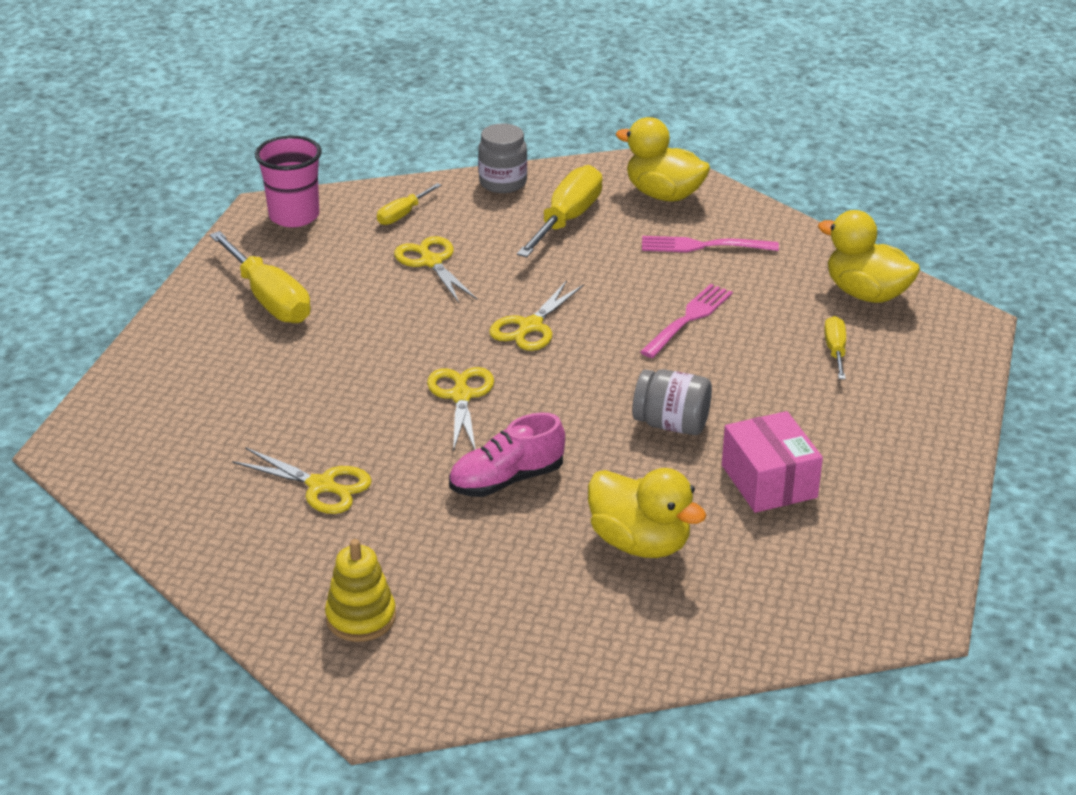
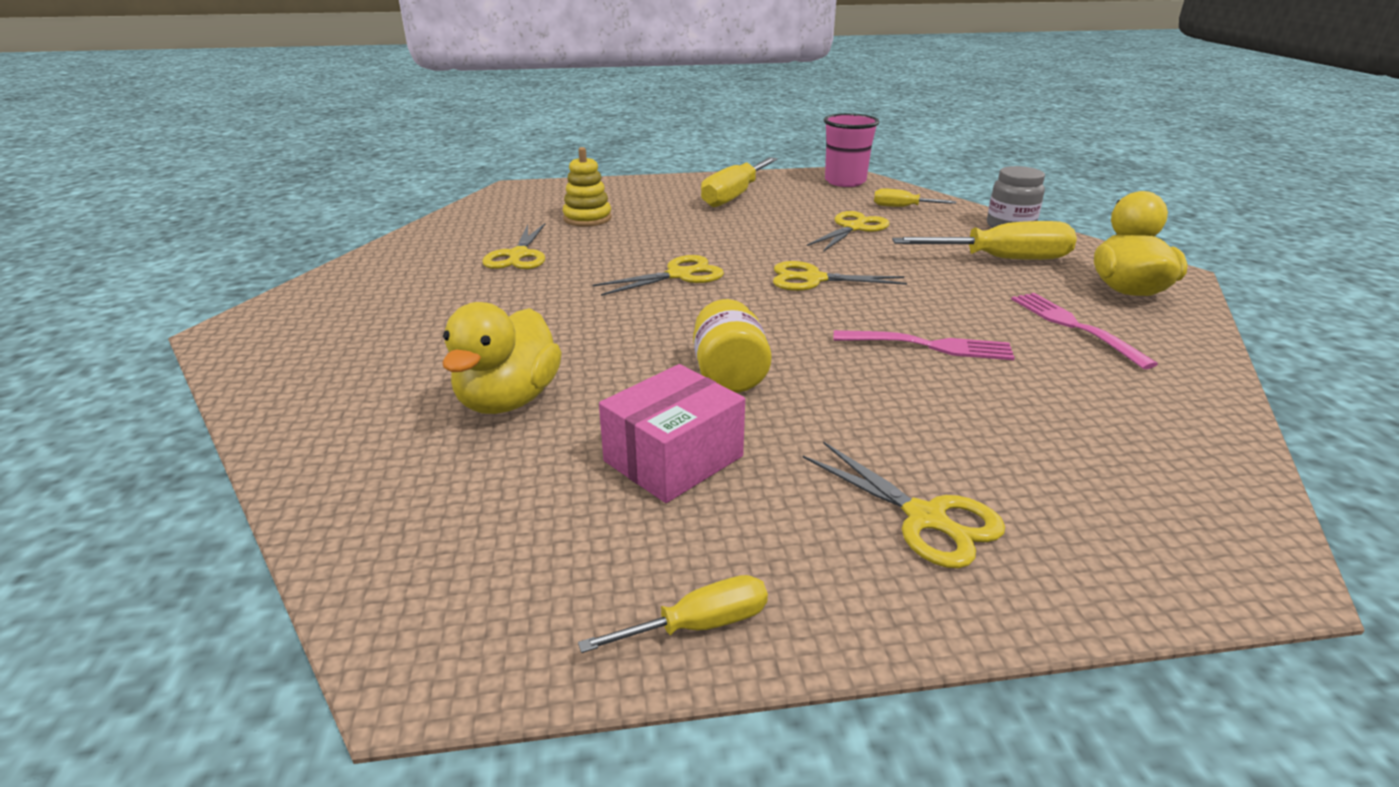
camera: 65 degrees right, 5 degrees down
yellow stacking toy [325,539,396,642] -> yellow stacking toy moved to [563,147,612,227]
pink shoe [449,412,565,497] -> none
grey jar [632,369,712,435] -> yellow jar [693,299,772,393]
yellow duck [818,210,920,303] -> none
yellow screwdriver [824,316,846,379] -> yellow screwdriver moved to [578,575,768,653]
none -> yellow scissors [803,441,1005,568]

